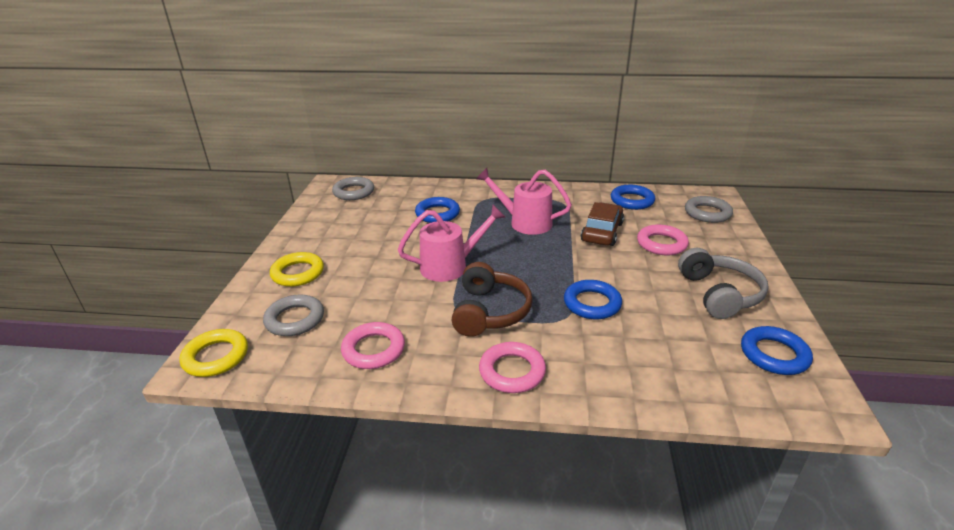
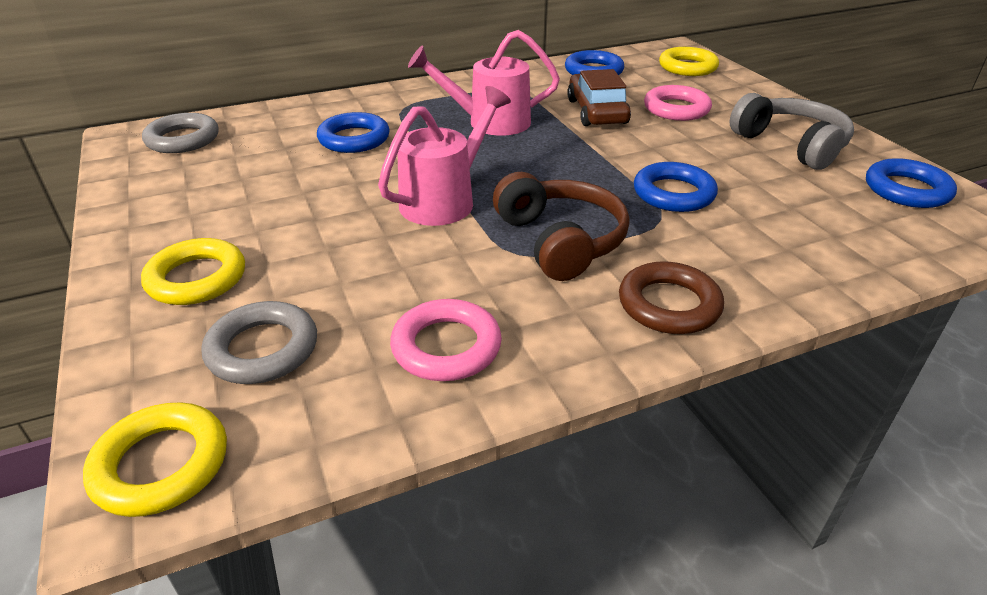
camera: 30 degrees left, 5 degrees up
pink ring [479,342,546,393] -> brown ring [619,261,724,334]
grey ring [685,196,733,223] -> yellow ring [659,47,719,76]

